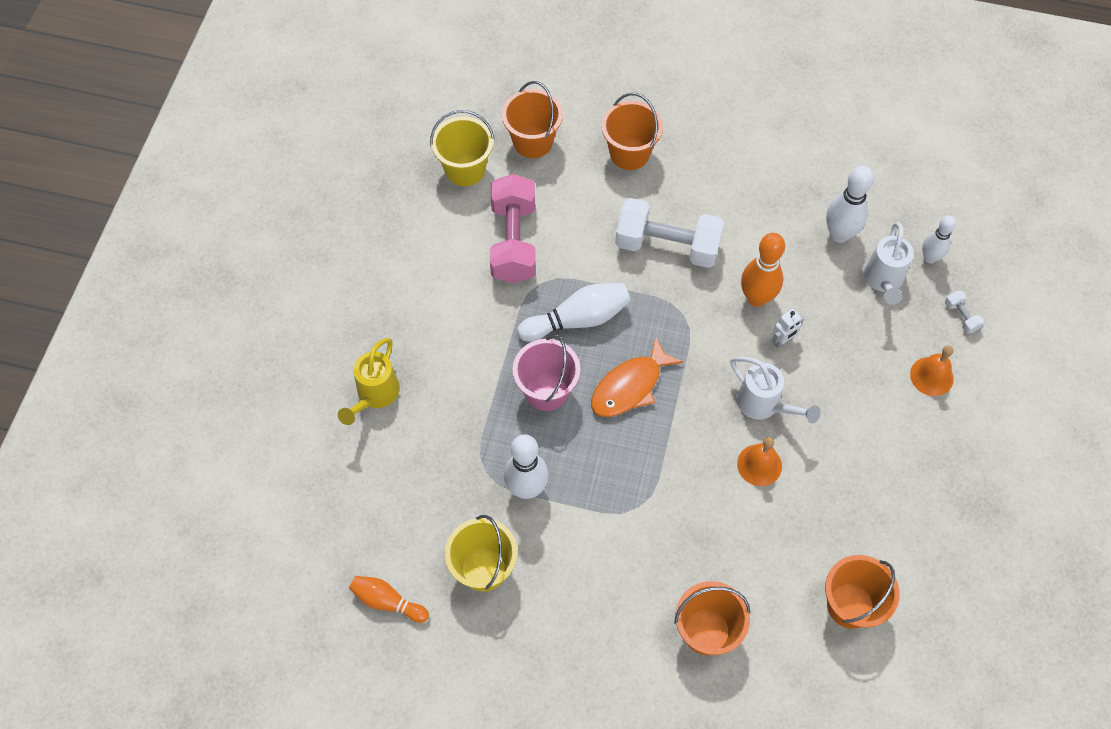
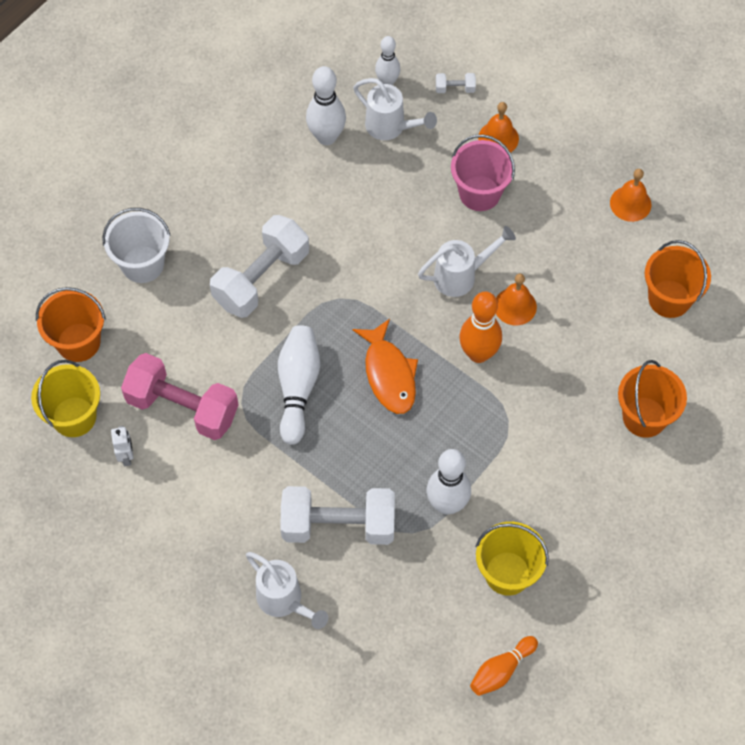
camera: 65 degrees left, 0 degrees up
yellow watering can [338,338,400,425] -> white watering can [246,552,328,629]
pink bucket [513,335,580,411] -> pink bucket moved to [451,135,515,211]
orange bucket [601,93,663,170] -> white bucket [102,208,171,283]
orange bowling pin [741,233,785,307] -> orange bowling pin moved to [459,291,502,363]
white robot [772,309,804,348] -> white robot moved to [111,426,134,466]
none -> white dumbbell [280,486,395,545]
none -> orange bell [610,169,651,222]

